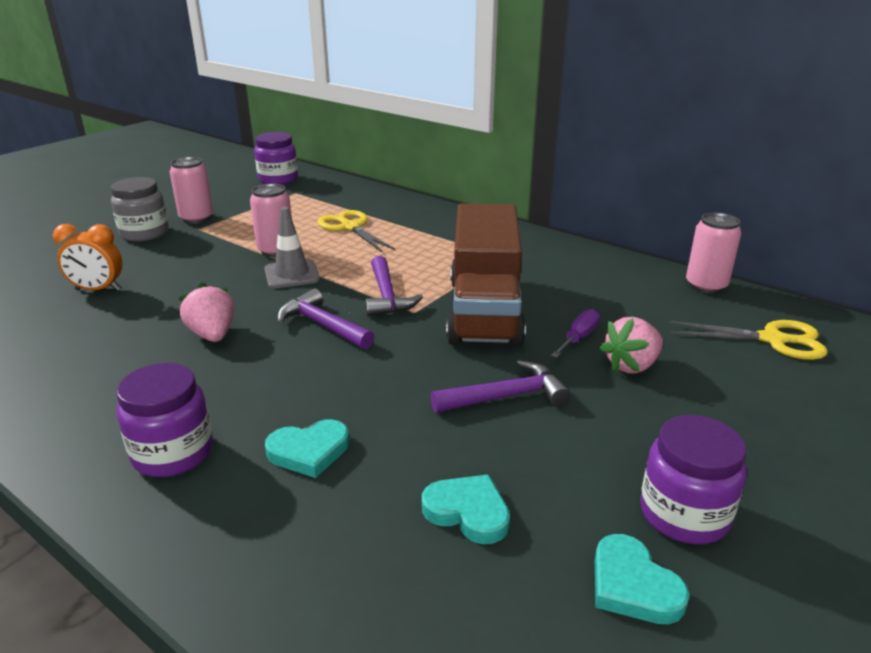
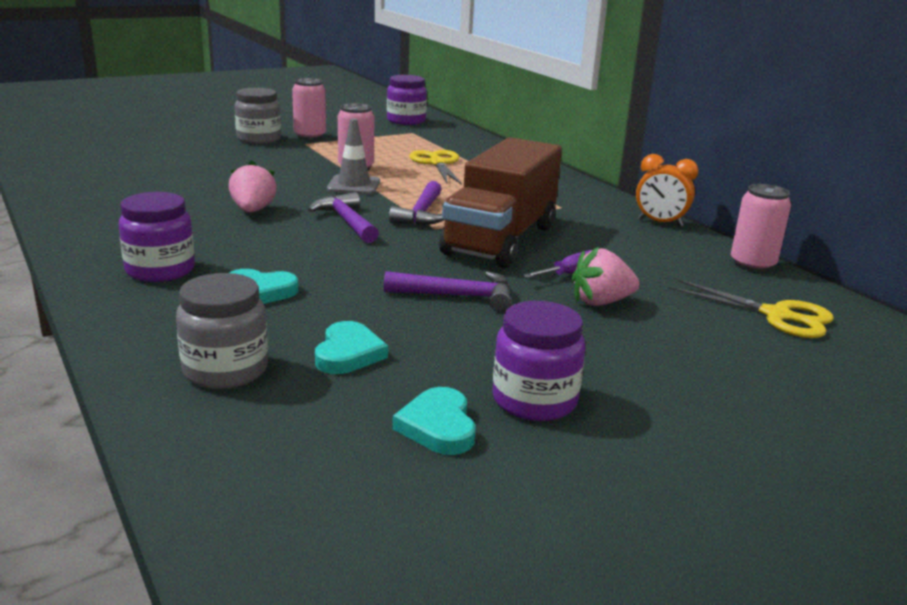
camera: 20 degrees right, 5 degrees down
orange clock [53,224,122,291] -> orange clock moved to [636,154,698,227]
turquoise heart [422,474,510,544] -> turquoise heart turned 45 degrees clockwise [315,321,388,374]
none -> grey jar [176,273,268,389]

